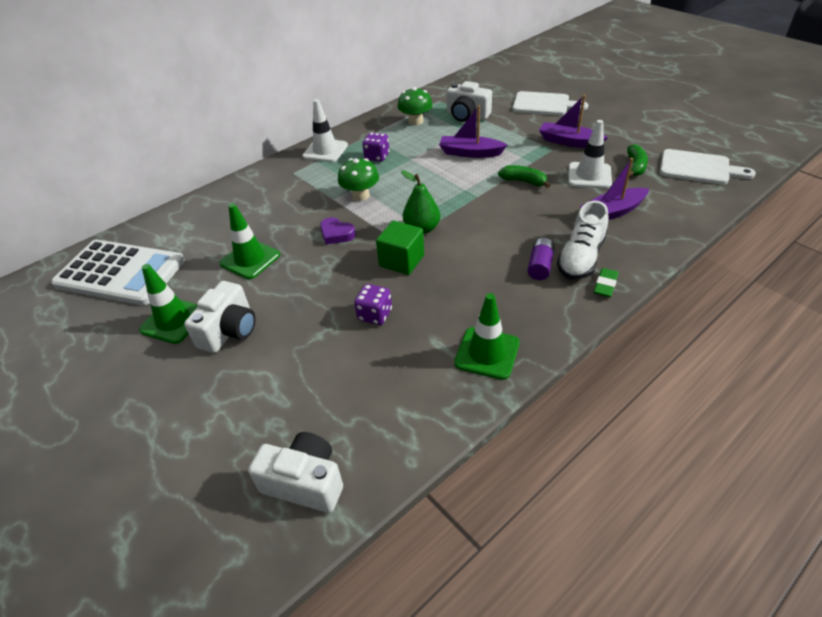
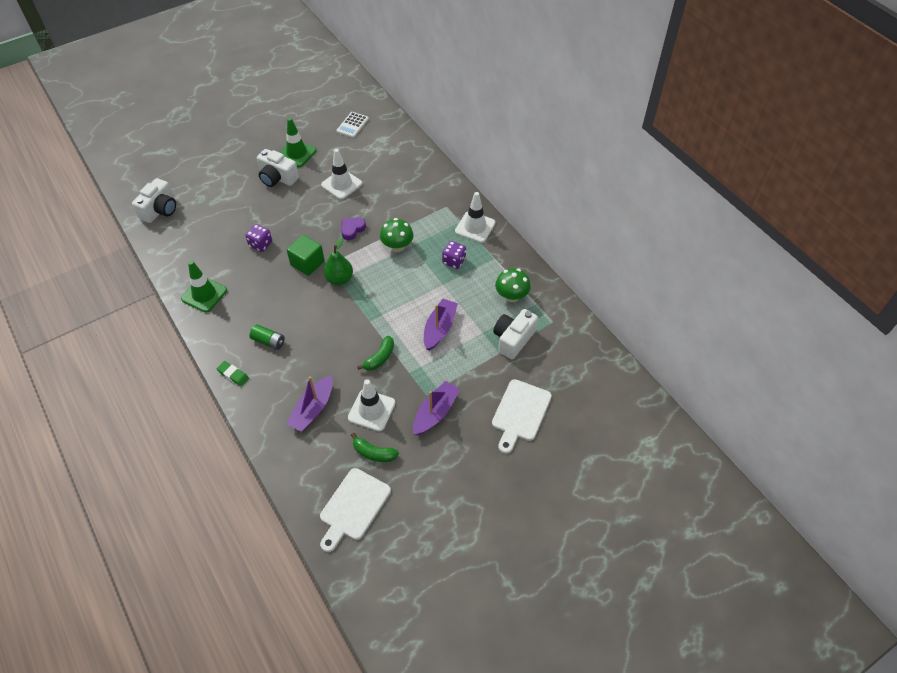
camera: 95 degrees right, 10 degrees up
white calculator [51,240,185,305] -> white calculator [336,112,369,138], size x0.45
green traffic cone [220,203,280,279] -> white traffic cone [321,149,362,200]
purple battery [527,238,555,280] -> green battery [250,324,285,350]
white shoe [557,201,609,280] -> none
purple boat [580,158,649,220] -> purple boat turned 135 degrees counterclockwise [286,376,333,432]

